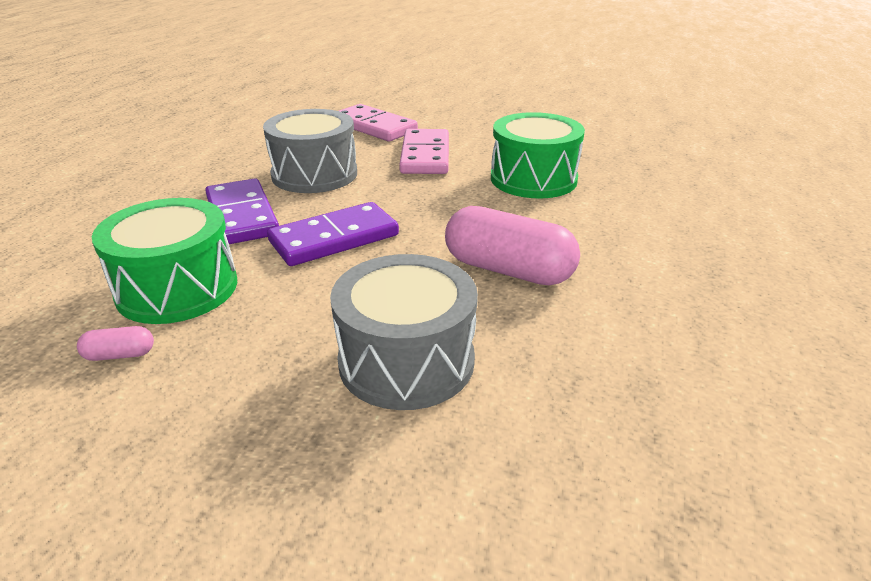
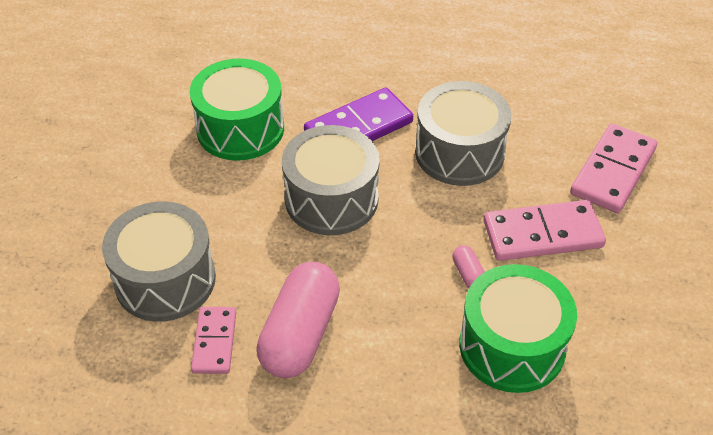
camera: 80 degrees right, 15 degrees up
pink capsule [77,326,154,361] -> pink capsule moved to [452,245,485,288]
purple domino [267,202,399,266] -> grey drum [282,125,379,235]
none -> pink domino [191,307,236,374]

